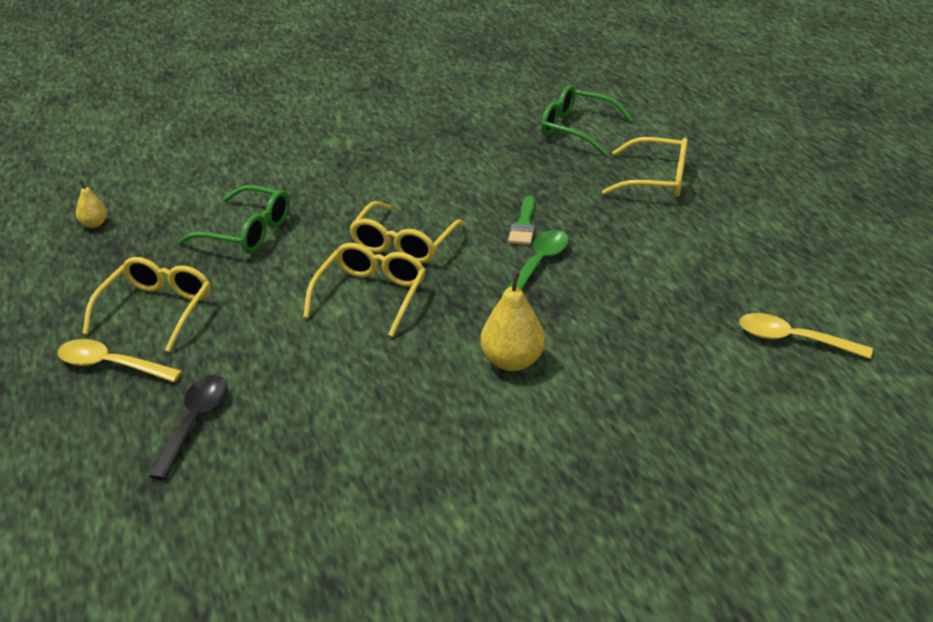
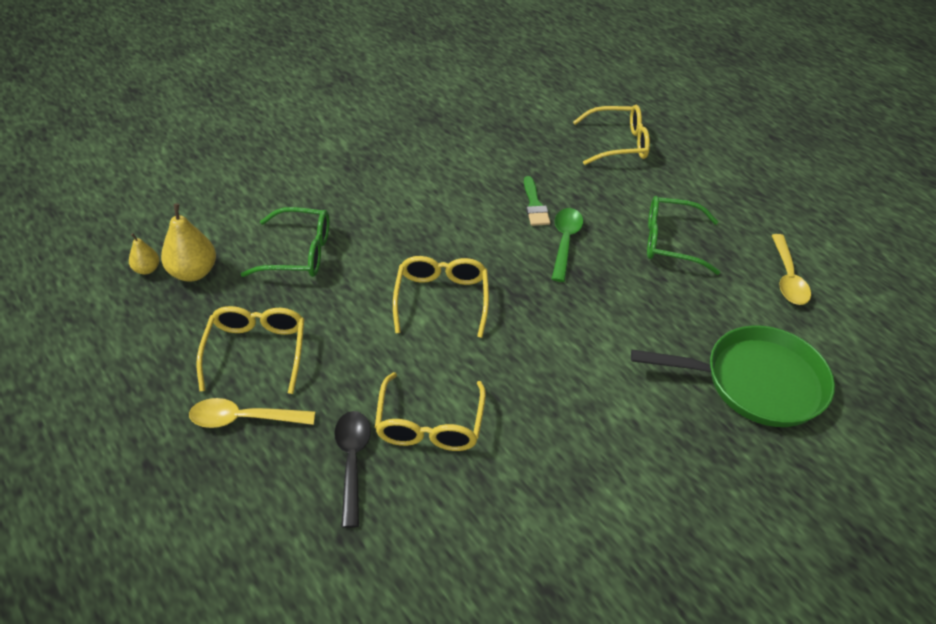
camera: 20 degrees left, 10 degrees up
yellow glasses [349,201,465,263] -> yellow glasses moved to [375,372,486,451]
yellow pear [480,271,545,371] -> yellow pear moved to [161,203,216,282]
green glasses [541,85,633,155] -> green glasses moved to [647,196,720,275]
yellow spoon [739,313,873,359] -> yellow spoon turned 90 degrees counterclockwise [771,234,811,305]
none -> green pan [631,325,835,427]

